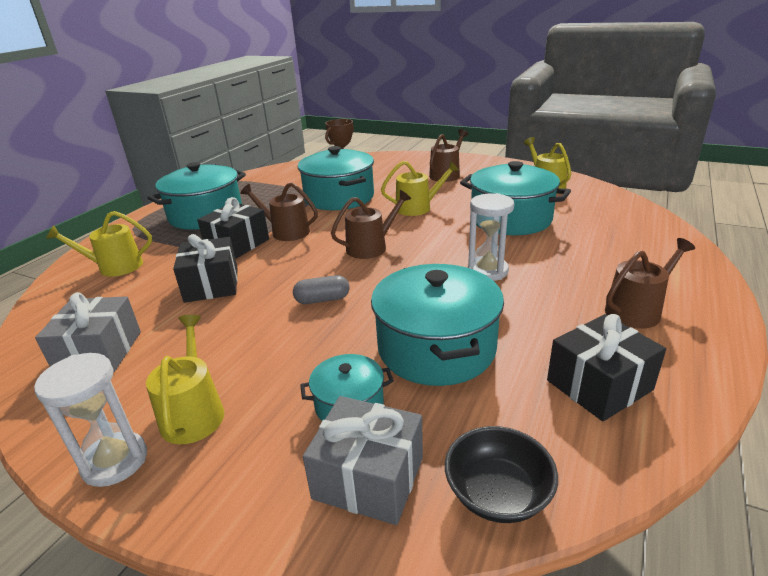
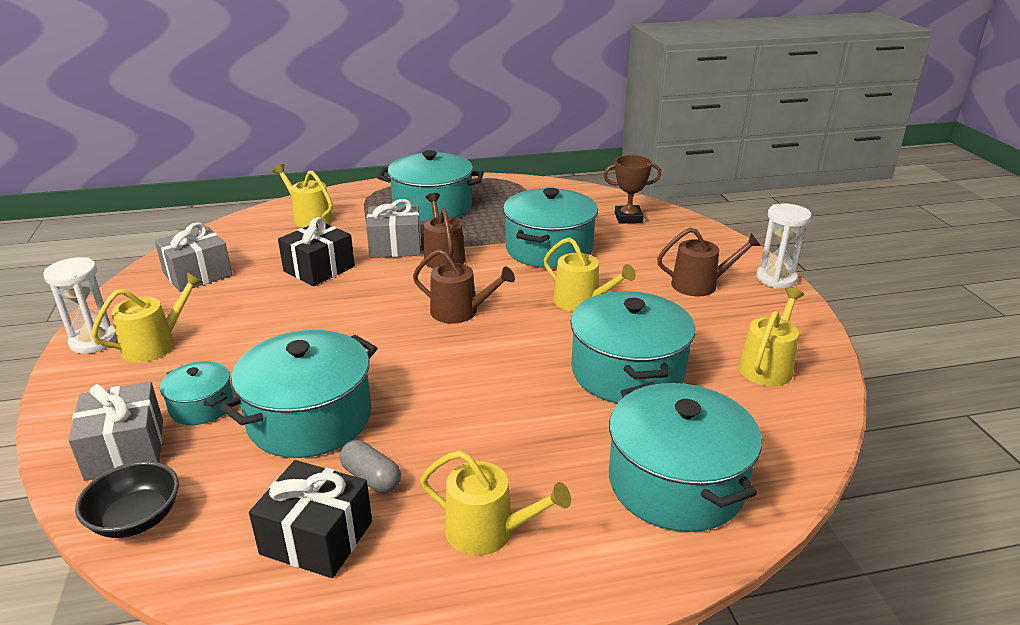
camera: 50 degrees right, 0 degrees up
black gift [197,197,269,259] -> grey gift [366,199,421,258]
grey capsule [293,275,350,304] -> grey capsule moved to [340,440,401,493]
white hourglass [468,193,514,281] -> white hourglass moved to [756,203,812,288]
brown watering can [605,238,695,329] -> yellow watering can [420,451,571,556]
none -> turquoise pot [609,382,762,532]

